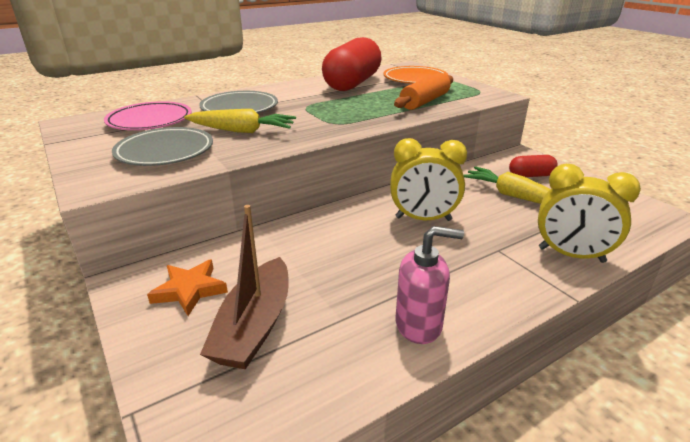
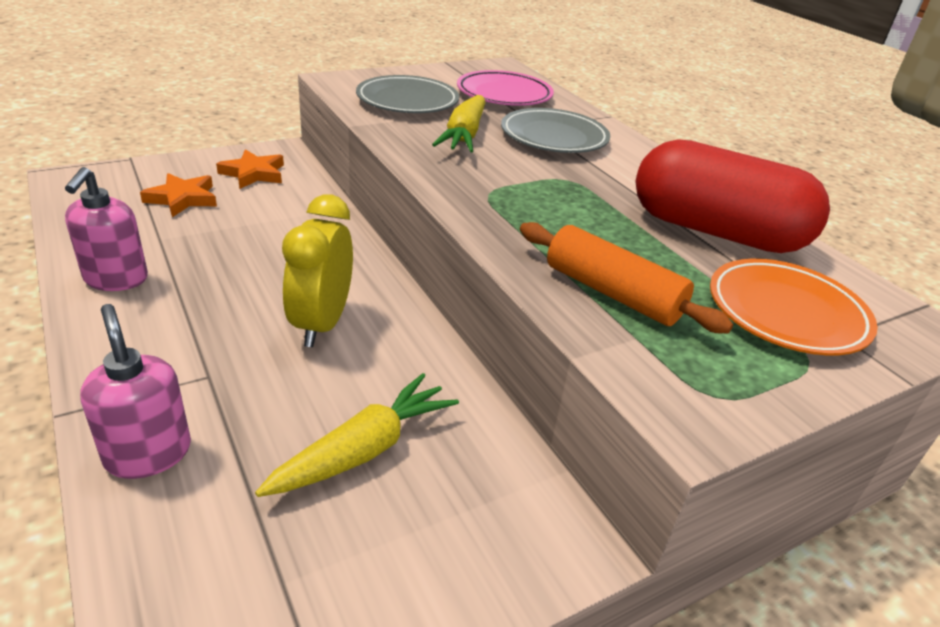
camera: 90 degrees right, 5 degrees up
brown boat [200,205,289,369] -> orange star [140,173,217,217]
red capsule [509,155,558,177] -> none
yellow clock [538,164,641,263] -> pink soap dispenser [80,304,191,479]

